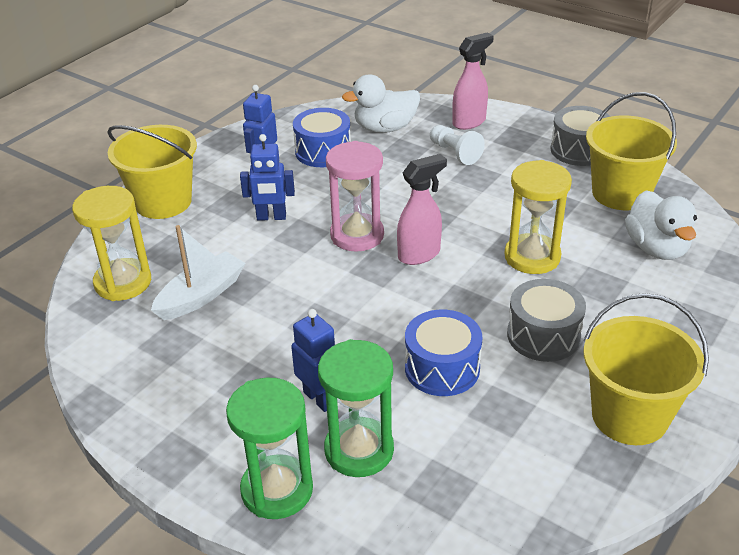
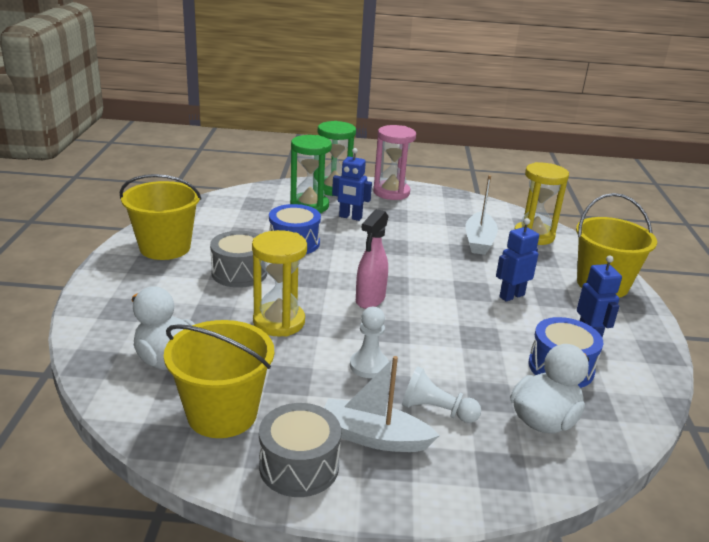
camera: 145 degrees right, 10 degrees down
pink hourglass [326,141,384,252] -> pink hourglass moved to [373,125,416,200]
pink spray bottle [452,33,494,130] -> none
none -> white boat [324,356,440,452]
none -> white pawn [350,307,389,378]

